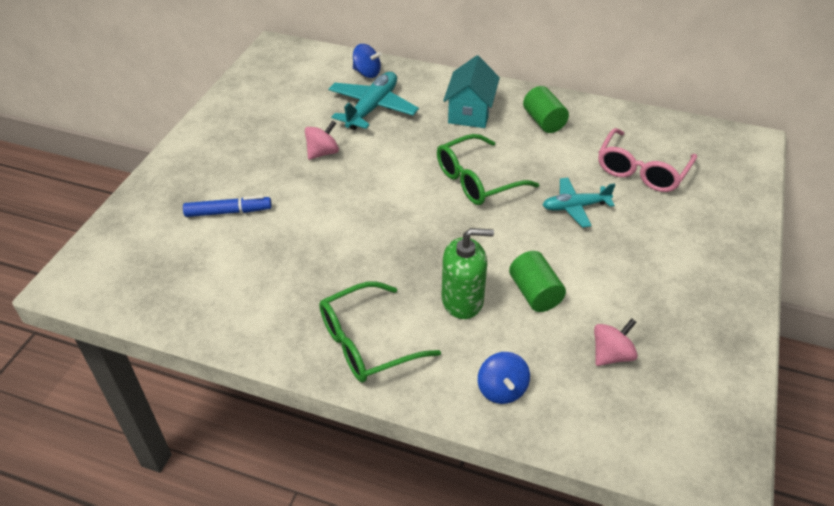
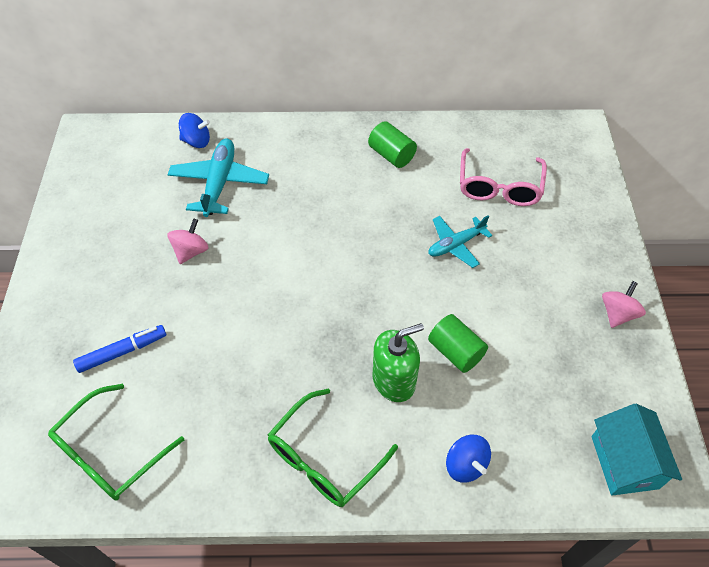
camera: 20 degrees left, 10 degrees up
green glasses [437,134,539,205] -> green glasses moved to [48,384,184,500]
turquoise house [443,55,500,128] -> turquoise house moved to [592,404,682,496]
pink spinning top [594,318,638,366] -> pink spinning top moved to [602,281,646,328]

